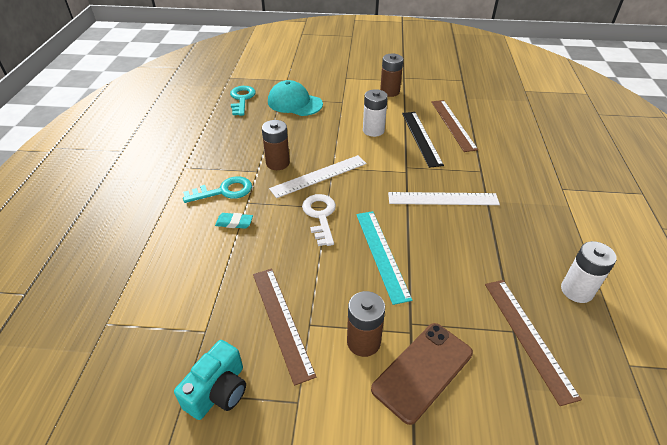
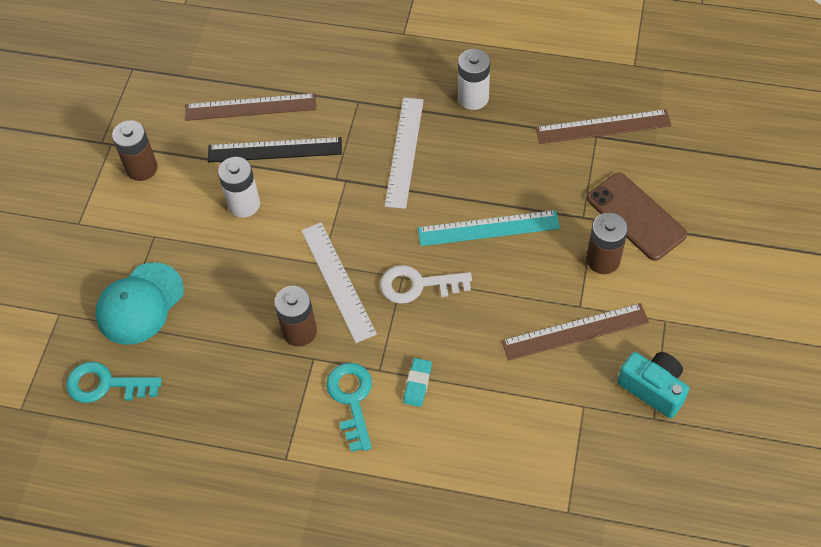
camera: 80 degrees left, 15 degrees up
white battery [561,241,617,303] -> white battery moved to [458,49,490,110]

